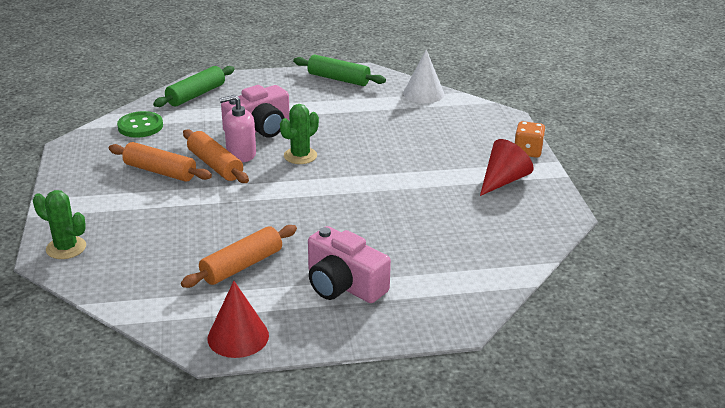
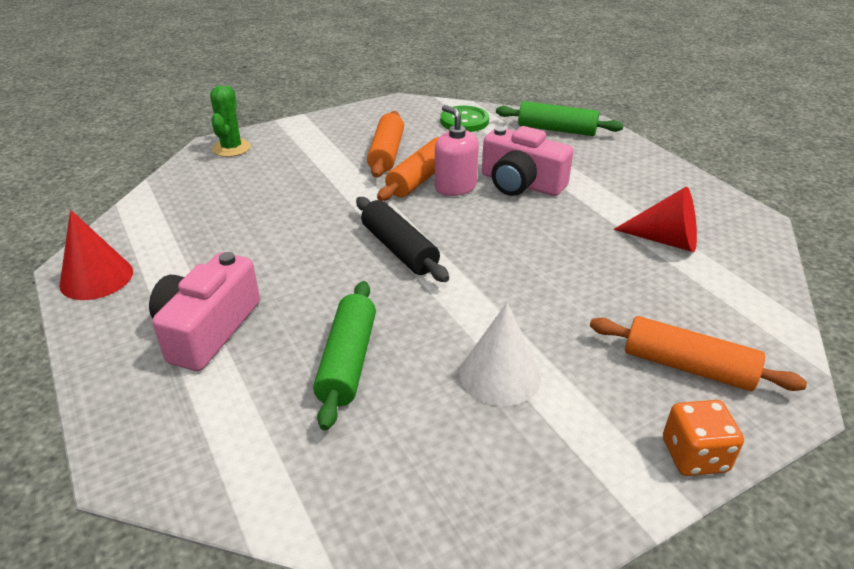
camera: 70 degrees right, 5 degrees up
orange rolling pin [181,225,297,288] -> orange rolling pin moved to [590,316,807,391]
green cactus [280,104,319,164] -> none
green rolling pin [293,55,386,86] -> green rolling pin moved to [313,281,376,431]
white cone [403,49,444,103] -> white cone moved to [459,302,541,406]
red cone [480,139,534,196] -> red cone moved to [613,187,697,252]
none -> black rolling pin [356,197,449,282]

